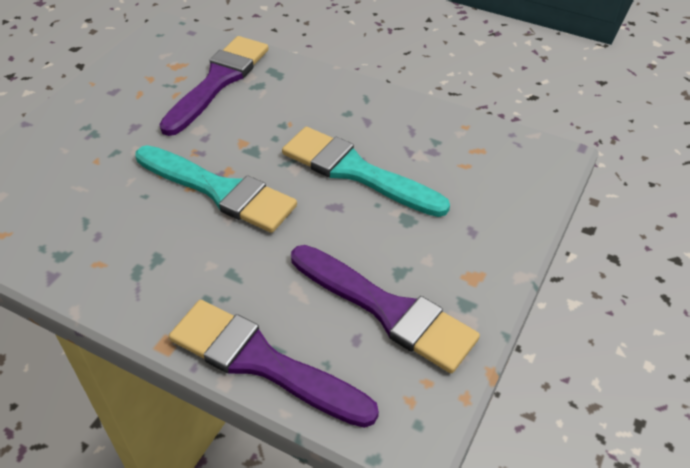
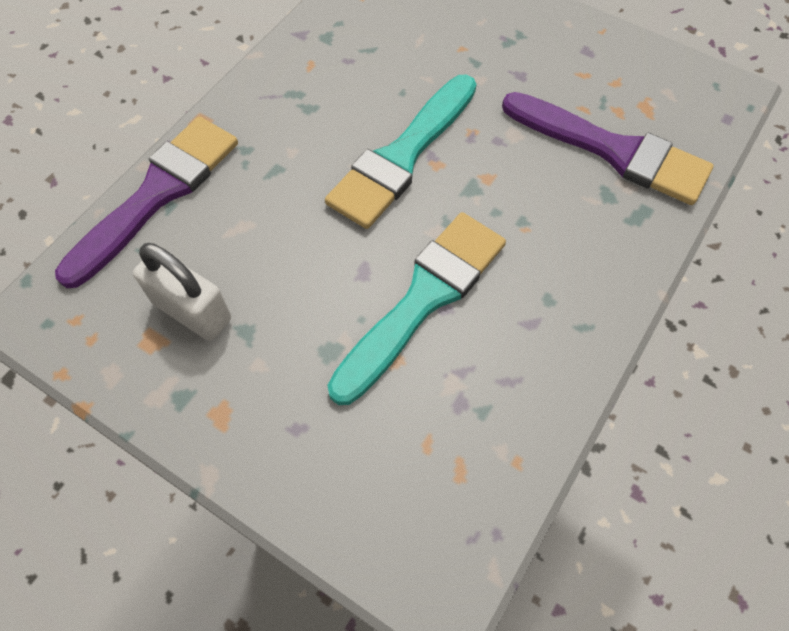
camera: 95 degrees right, 15 degrees up
purple brush [291,245,480,373] -> white padlock [133,243,231,341]

